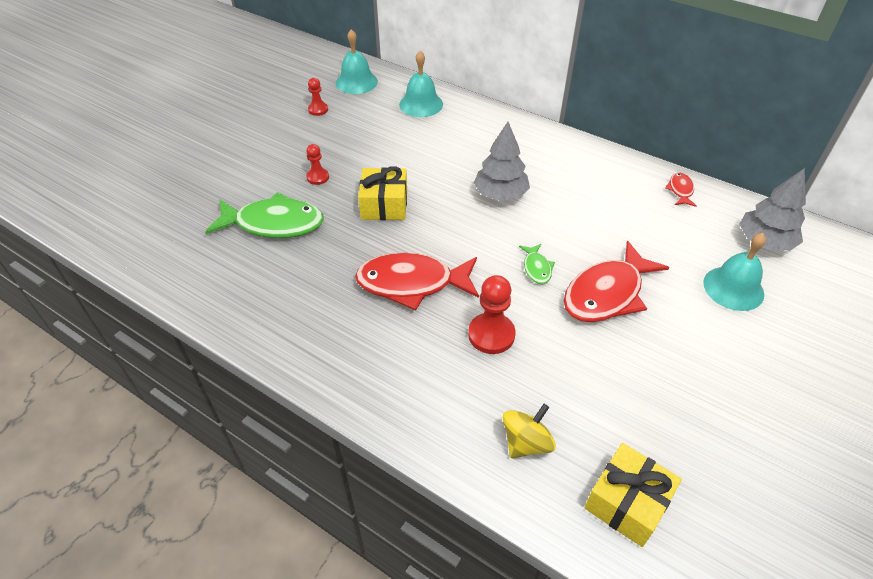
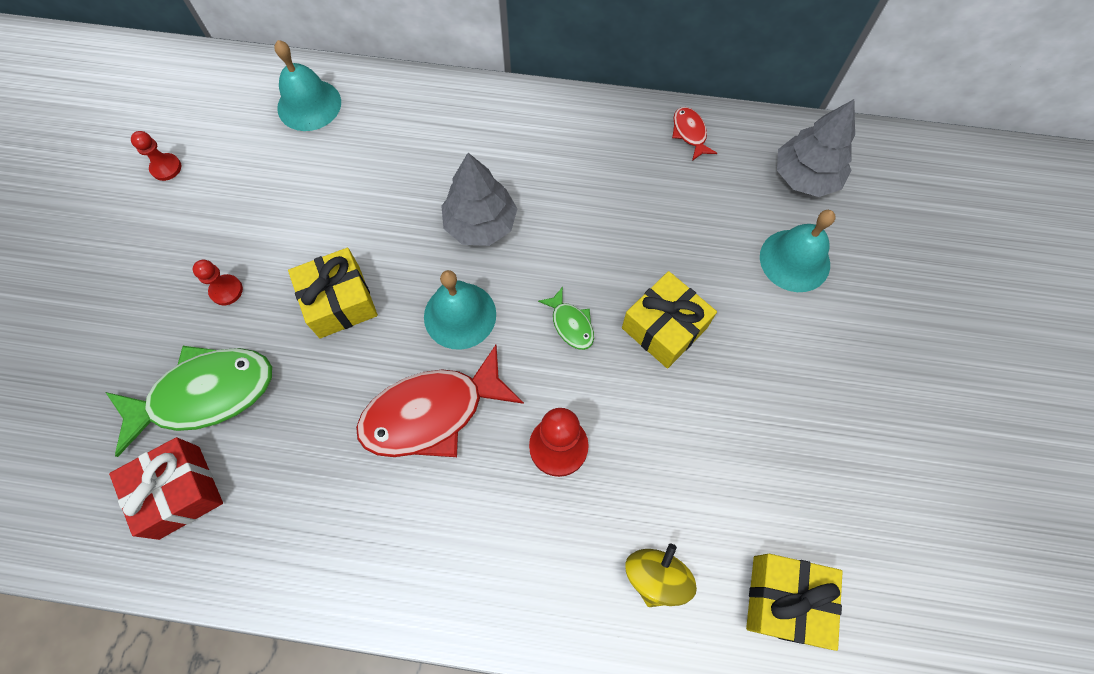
camera: 25 degrees left, 20 degrees up
turquoise bell [336,29,378,94] -> turquoise bell moved to [424,270,496,350]
red fish [564,241,670,322] -> yellow gift [622,271,717,368]
none -> red gift [109,437,223,540]

